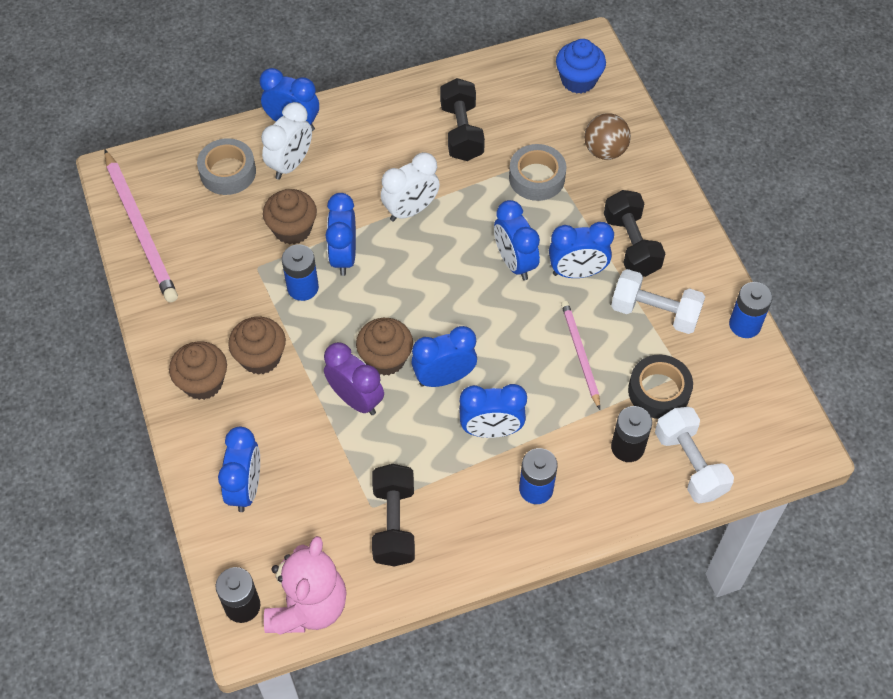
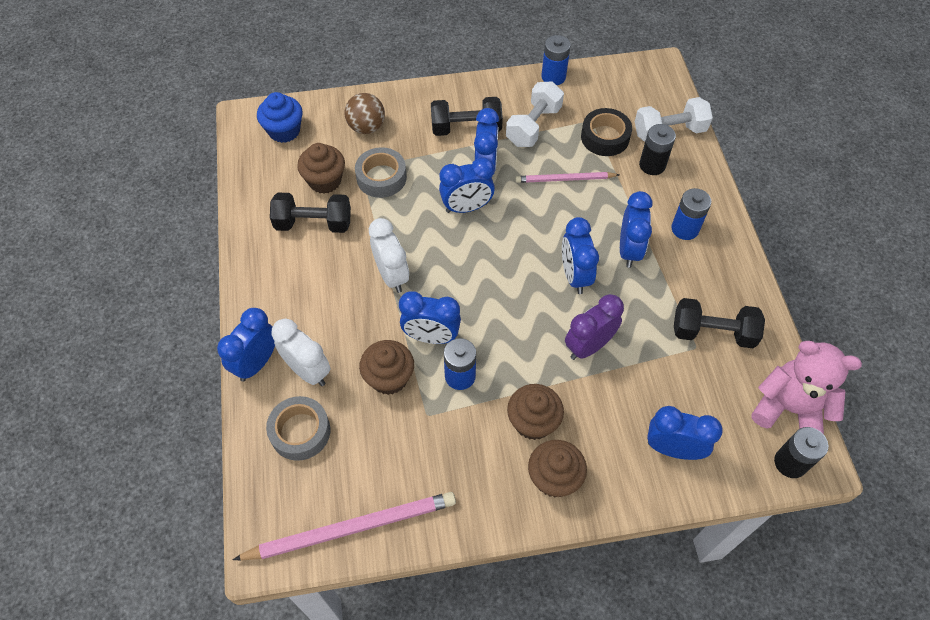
camera: 80 degrees left, 0 degrees up
brown cupcake [356,318,413,376] -> brown cupcake moved to [297,143,345,194]

